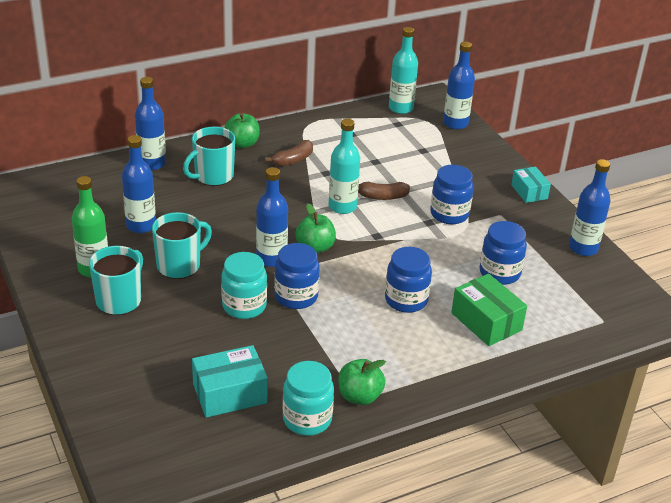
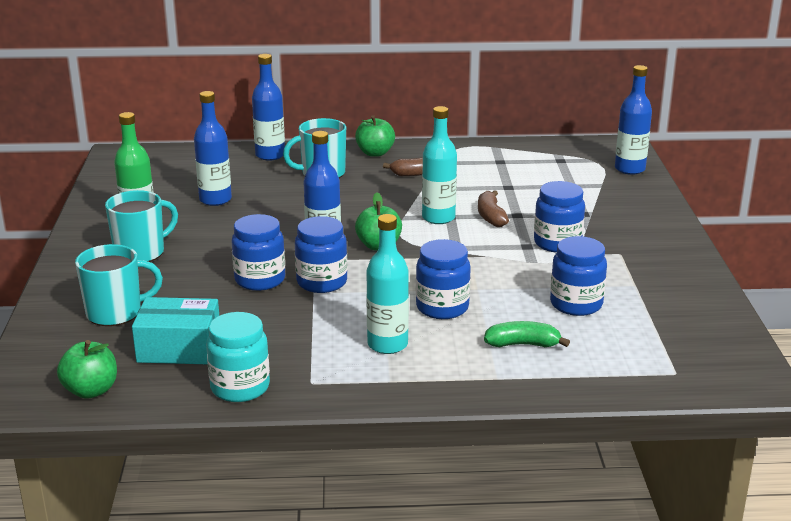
camera: 25 degrees right, 10 degrees down
turquoise mug [152,212,212,279] -> turquoise mug moved to [75,244,163,326]
turquoise jar [221,252,267,319] -> blue jar [231,214,285,291]
green apple [338,359,386,405] -> green apple moved to [57,340,117,399]
brown banana [358,182,410,200] -> brown banana turned 60 degrees clockwise [478,190,509,227]
turquoise bottle [389,27,418,114] -> turquoise bottle moved to [366,214,409,354]
green box [451,274,527,346] -> green banana [484,321,570,347]
turquoise box [511,166,551,203] -> none
blue bottle [569,159,610,256] -> none

